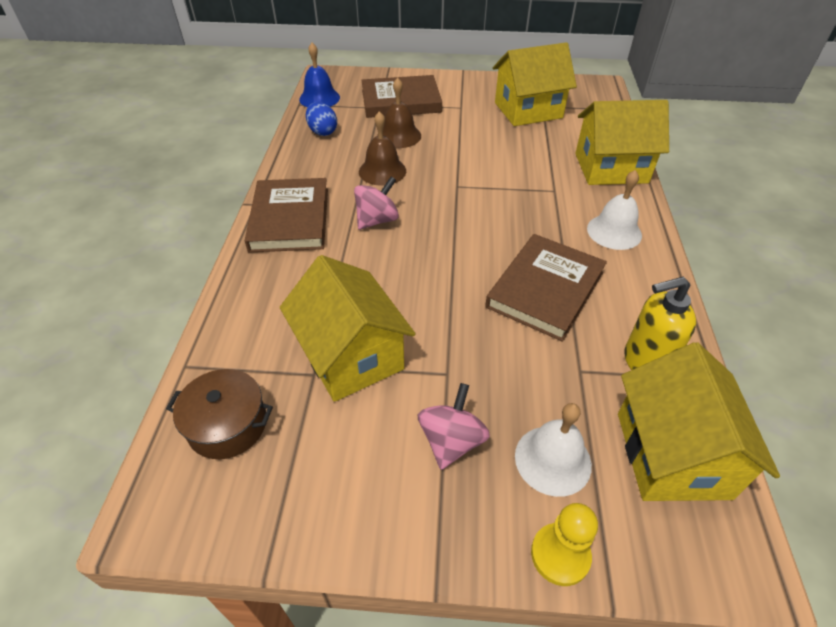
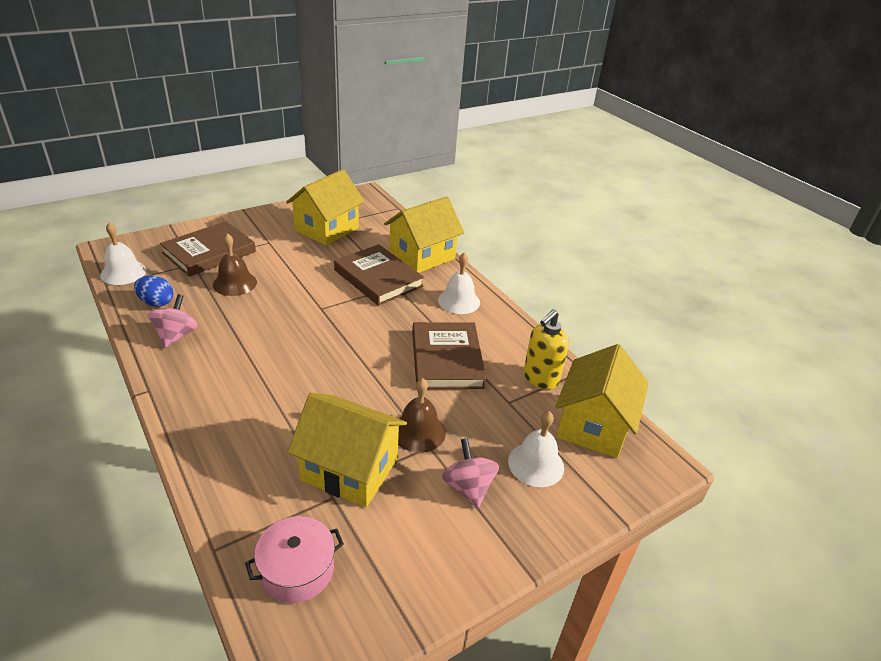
camera: 40 degrees left, 10 degrees down
brown pot [166,369,273,459] -> pink pot [245,516,344,603]
brown book [245,178,328,253] -> brown book moved to [334,244,424,306]
blue bell [299,43,340,107] -> white bell [100,222,146,285]
pink spinning top [354,177,399,230] -> pink spinning top moved to [148,294,198,348]
brown bell [359,111,406,186] -> brown bell moved to [398,378,446,453]
yellow pawn [531,503,598,586] -> none
yellow house [618,342,780,501] -> yellow house turned 60 degrees clockwise [555,344,649,458]

